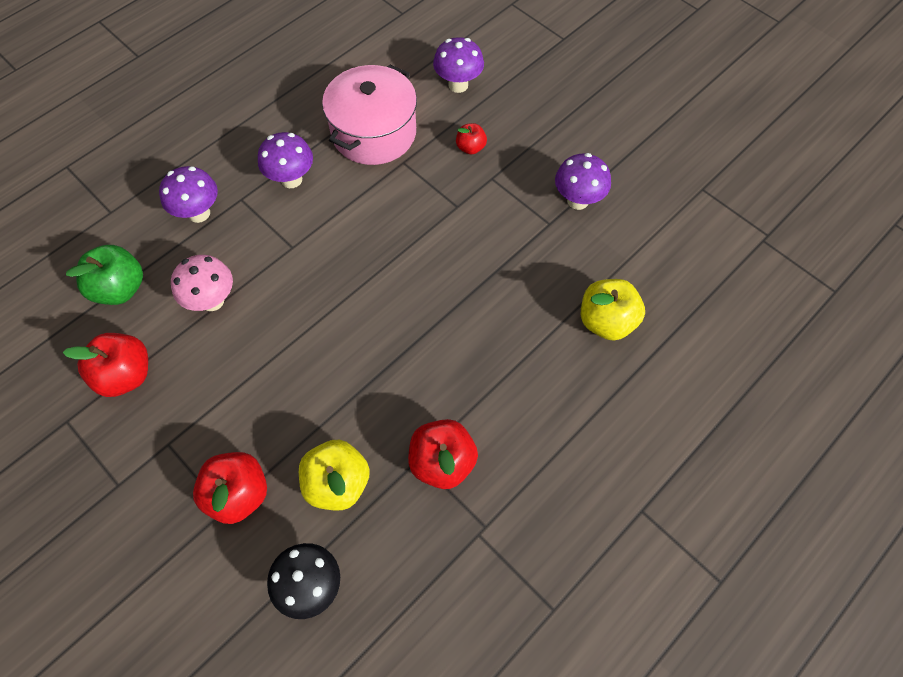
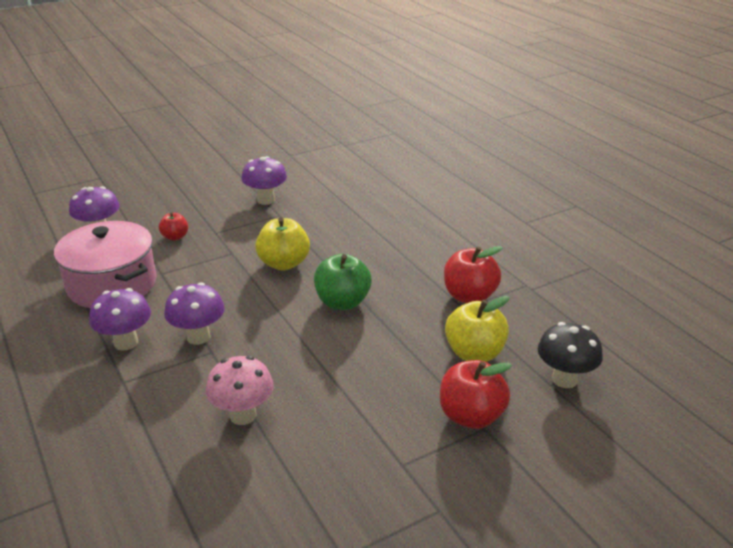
camera: 75 degrees left, 30 degrees down
red apple [63,333,148,397] -> none
green apple [66,245,143,305] -> green apple moved to [314,254,372,310]
purple mushroom [159,166,218,223] -> purple mushroom moved to [164,282,225,345]
yellow apple [581,279,645,341] -> yellow apple moved to [255,217,310,271]

